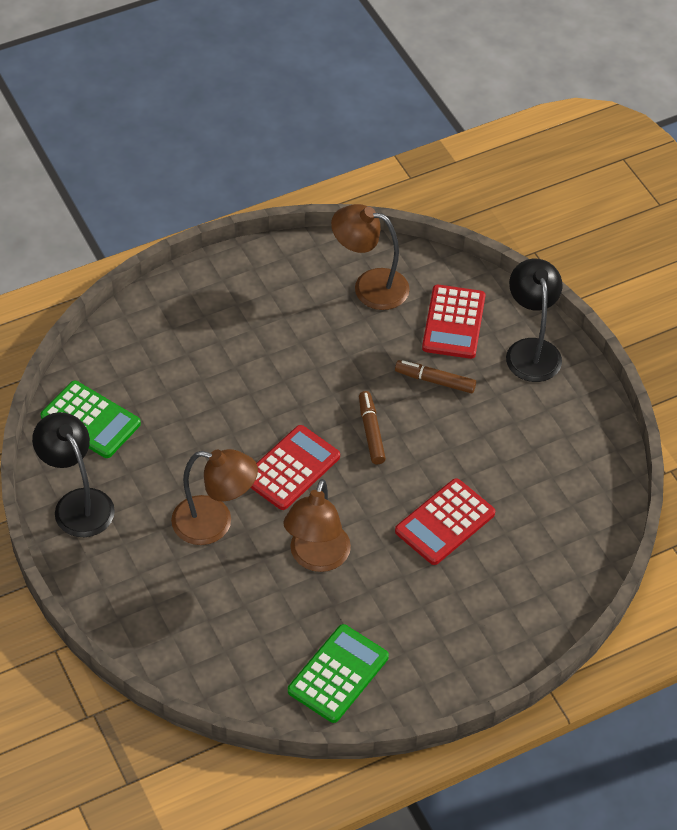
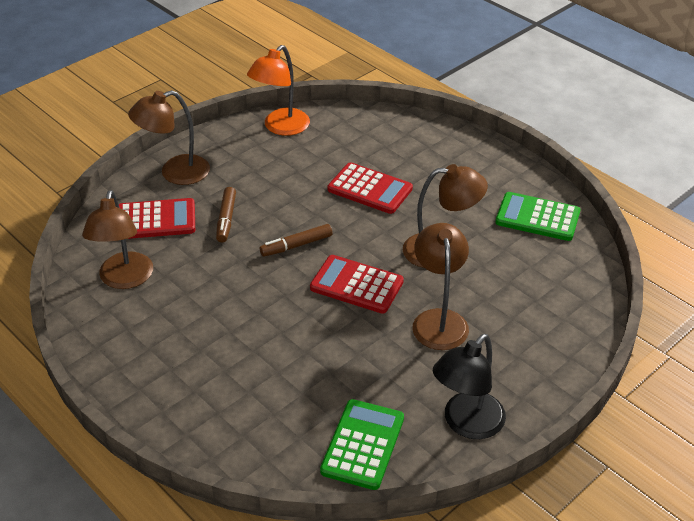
camera: 105 degrees left, 10 degrees down
black lamp [506,259,562,382] -> brown lamp [128,90,210,185]
none -> orange lamp [247,45,310,136]

